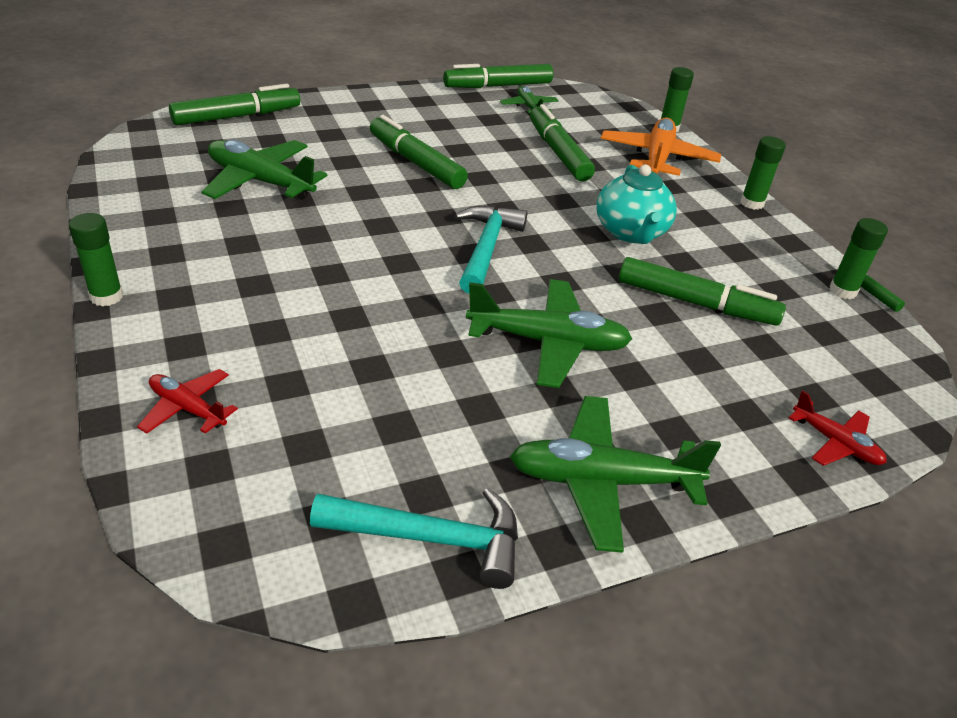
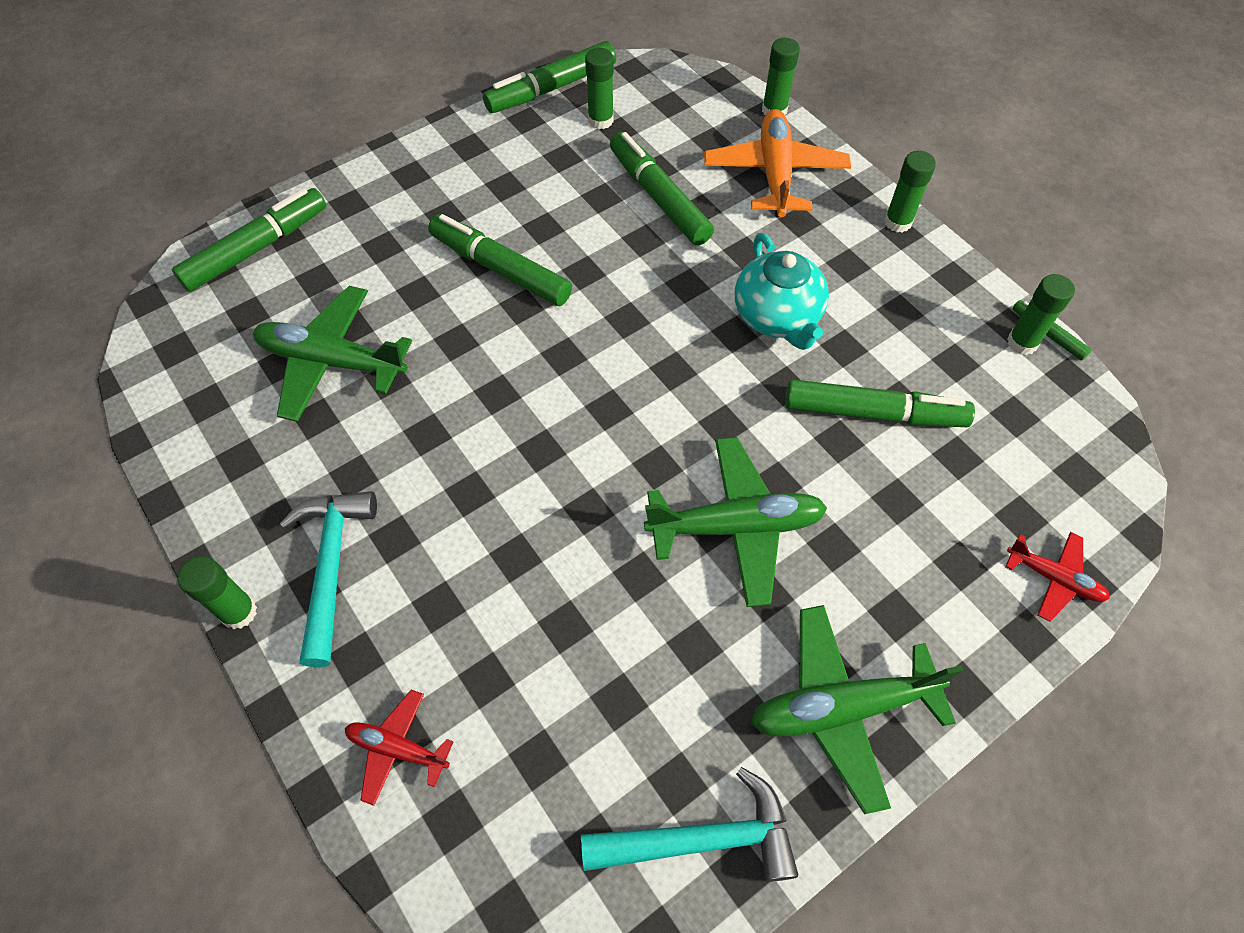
camera: 10 degrees left, 20 degrees up
turquoise hammer [455,205,527,293] -> turquoise hammer moved to [280,491,377,667]
green plane [500,86,559,114] -> green glue stick [585,48,614,129]

